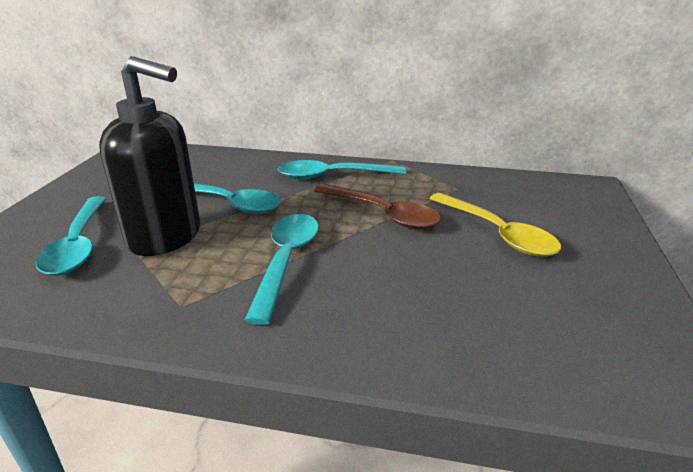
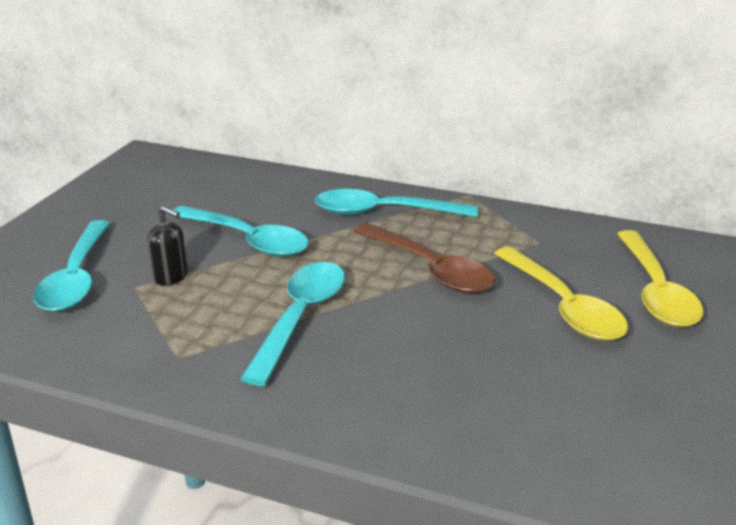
camera: 10 degrees right, 0 degrees up
black soap dispenser [99,56,200,256] -> black soap dispenser [147,206,188,286], size x0.40
none -> yellow spoon [617,230,703,327]

